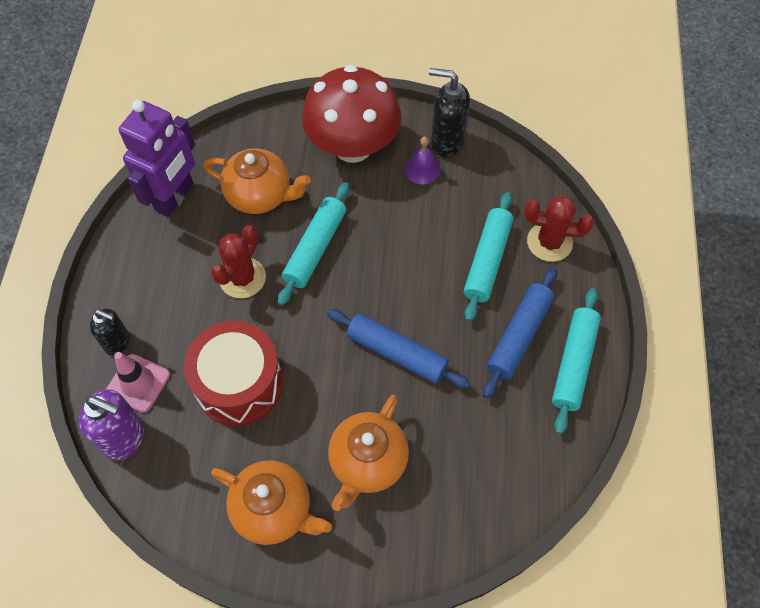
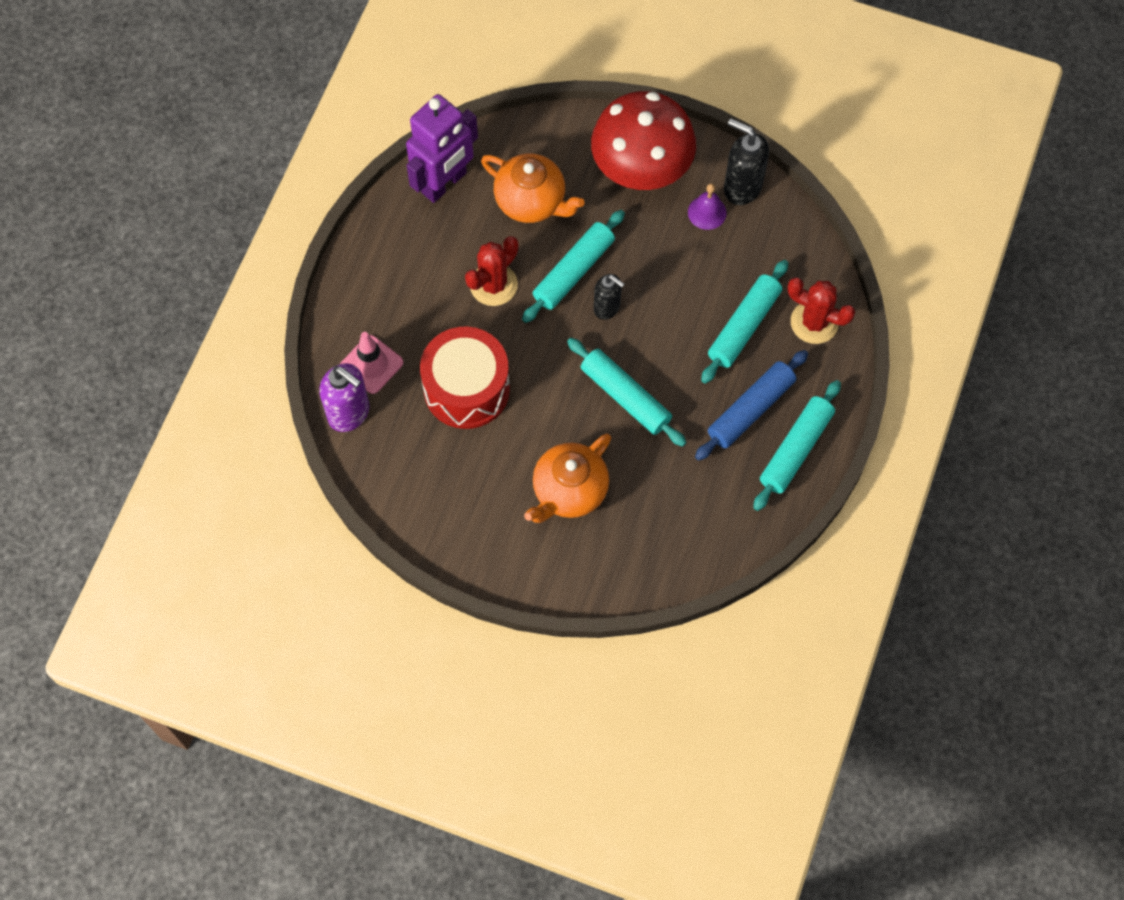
camera: 15 degrees right, 5 degrees up
black soap dispenser [90,309,130,355] -> black soap dispenser moved to [594,274,624,320]
orange teapot [211,460,332,545] -> none
blue rolling pin [327,309,470,388] -> turquoise rolling pin [567,338,687,447]

